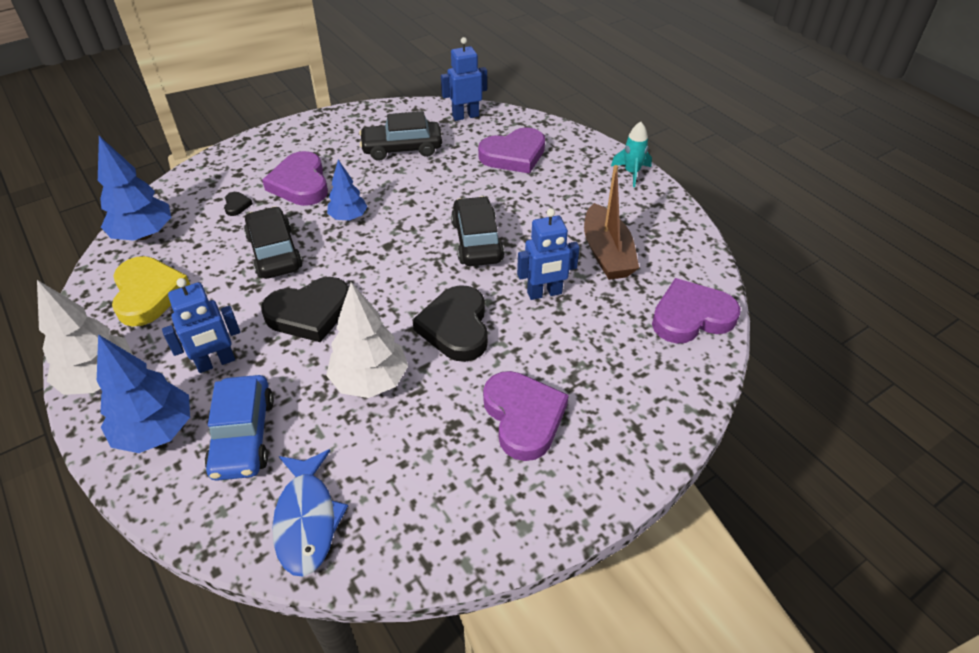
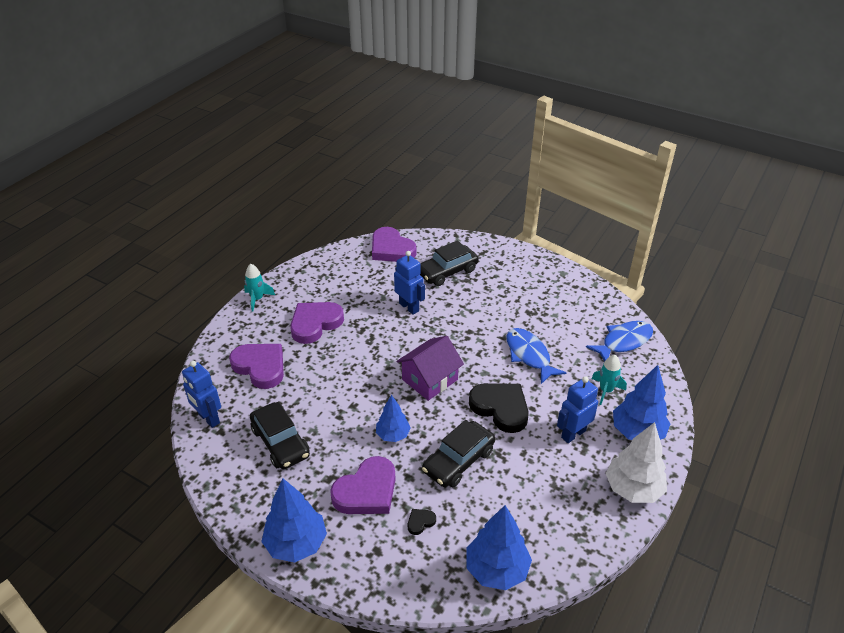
camera: 115 degrees left, 5 degrees down
yellow heart [112,256,190,327] -> none
blue robot [162,278,240,373] -> blue robot turned 75 degrees counterclockwise [557,376,598,443]
blue car [205,375,274,481] -> turquoise rocket [591,355,627,405]
white tree [326,282,408,398] -> blue fish [506,328,566,384]
black heart [412,285,488,362] -> none
black car [451,196,504,266] -> black car moved to [420,240,479,286]
purple heart [483,371,569,461] -> purple heart moved to [290,302,344,344]
brown boat [584,165,639,280] -> none
none -> blue tree [261,479,327,563]
none -> purple house [396,336,464,401]

